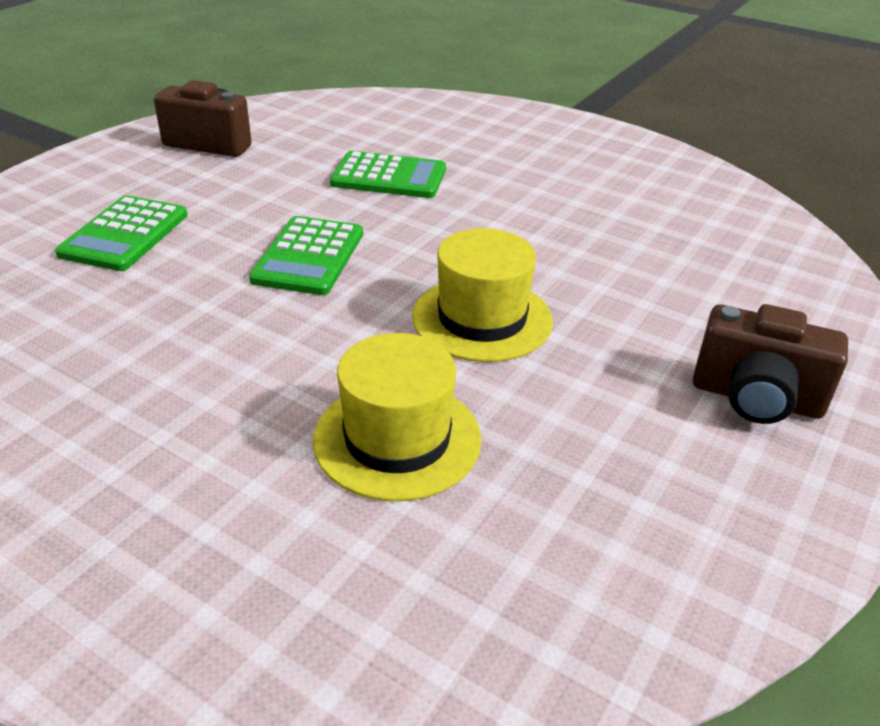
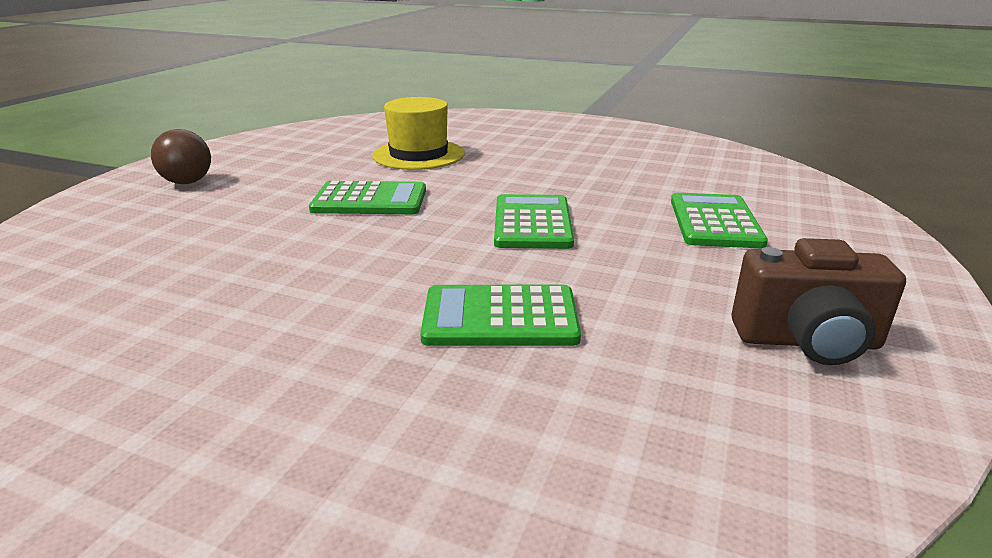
camera: 170 degrees right, 10 degrees down
yellow hat [412,228,553,362] -> green calculator [309,181,426,214]
brown camera [693,304,848,424] -> brown ball [151,129,211,184]

